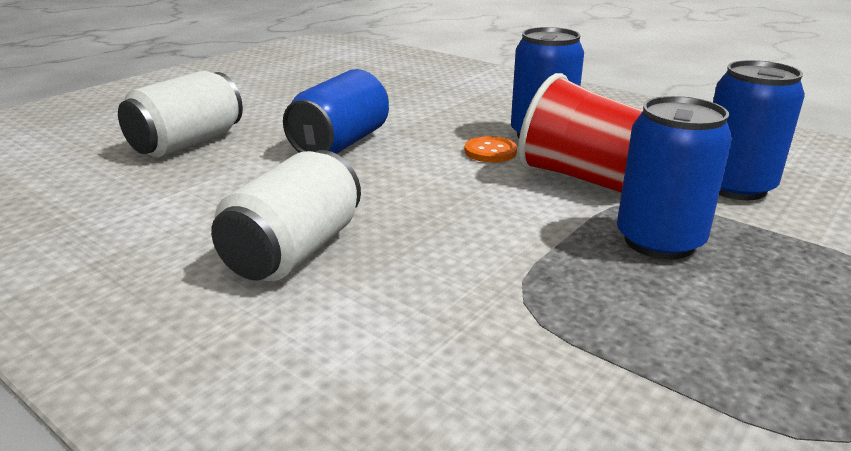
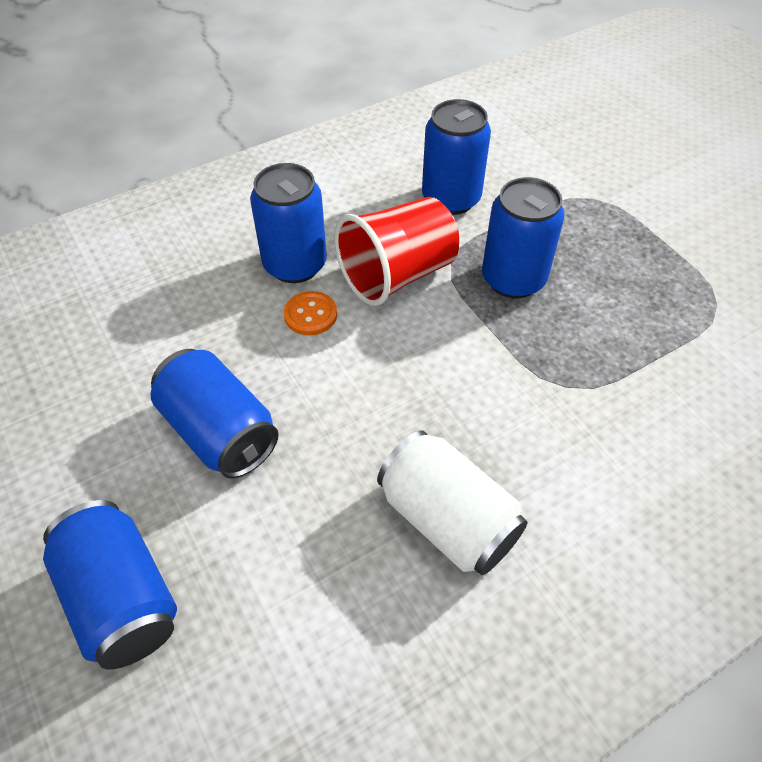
camera: 70 degrees left, 25 degrees up
white can [118,71,243,157] -> blue can [43,500,177,670]

